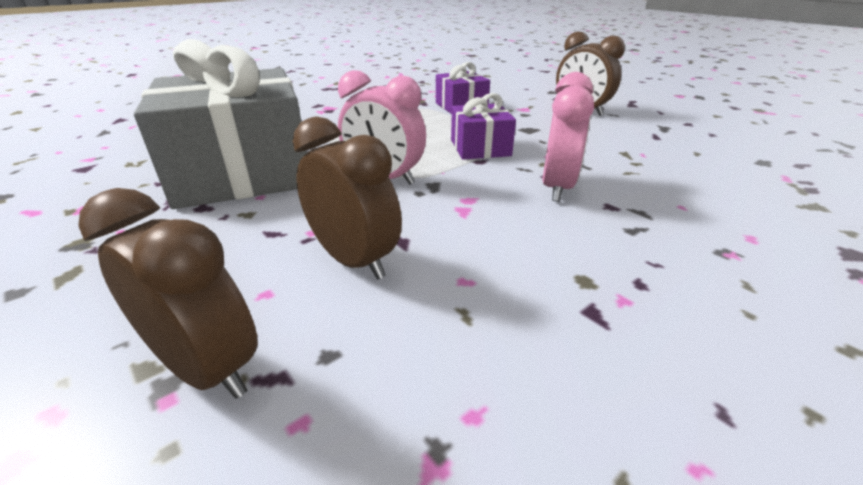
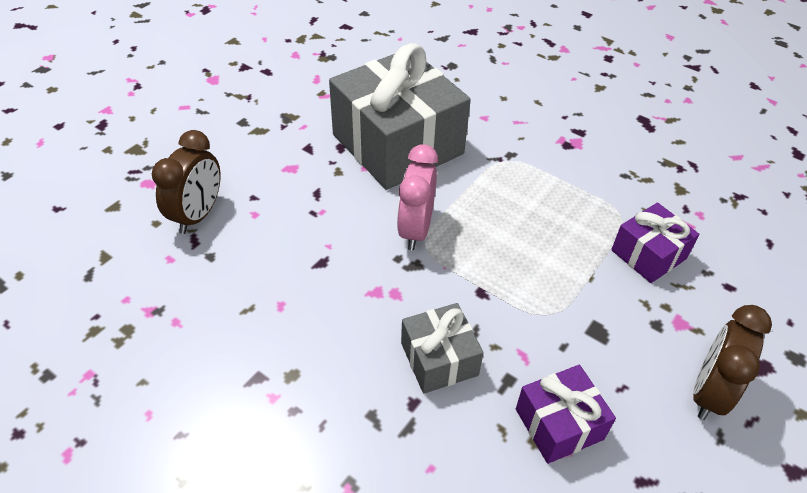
camera: 75 degrees right, 15 degrees up
brown clock [293,117,402,279] -> none
purple gift [451,93,516,159] -> purple gift moved to [516,365,616,464]
pink clock [542,72,594,202] -> grey gift [401,303,484,394]

